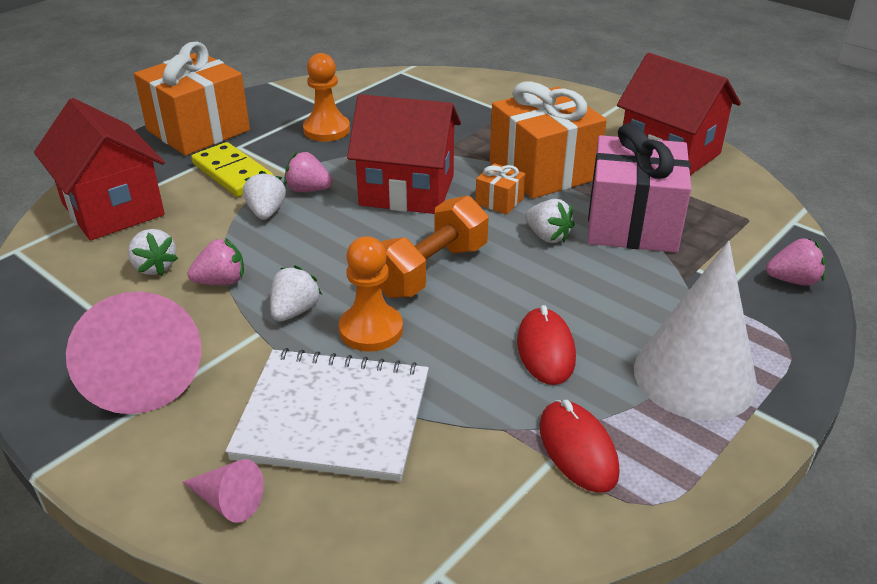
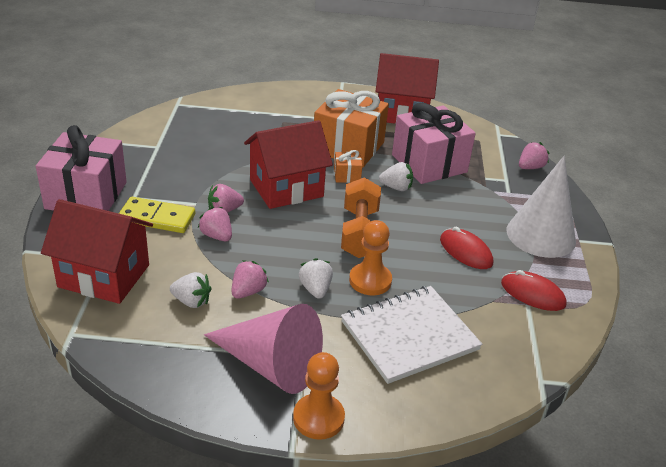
camera: 40 degrees left, 0 degrees up
orange gift [134,41,250,156] -> pink gift [36,125,127,211]
pink cone [183,459,264,523] -> none
white strawberry [243,171,286,220] -> pink strawberry [198,207,232,241]
orange pawn [303,53,350,142] -> orange pawn moved to [293,352,345,440]

